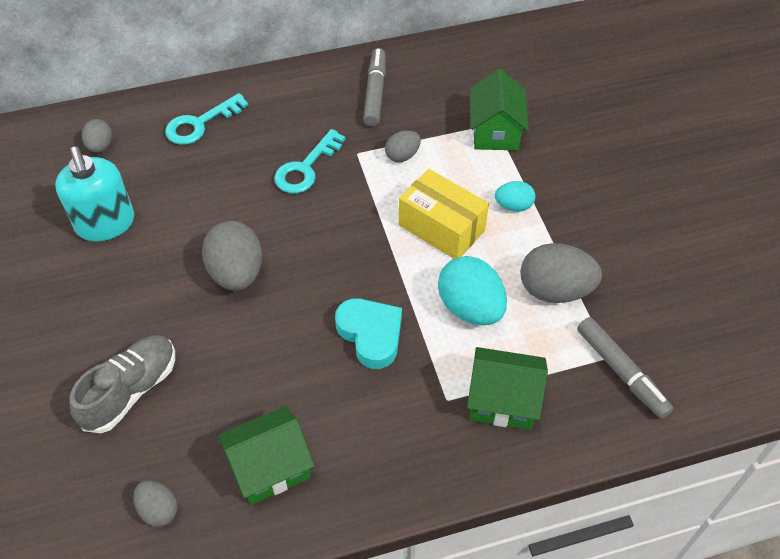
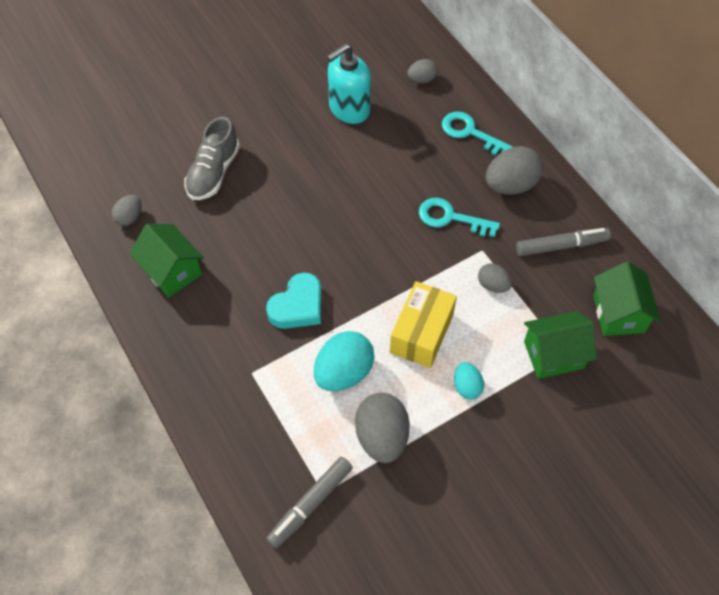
camera: 75 degrees right, 5 degrees up
grey shoe [70,335,175,433] -> grey shoe turned 90 degrees clockwise [184,117,240,200]
grey egg [202,221,262,291] -> grey egg moved to [486,146,543,195]
green house [467,347,548,430] -> green house moved to [593,262,660,336]

